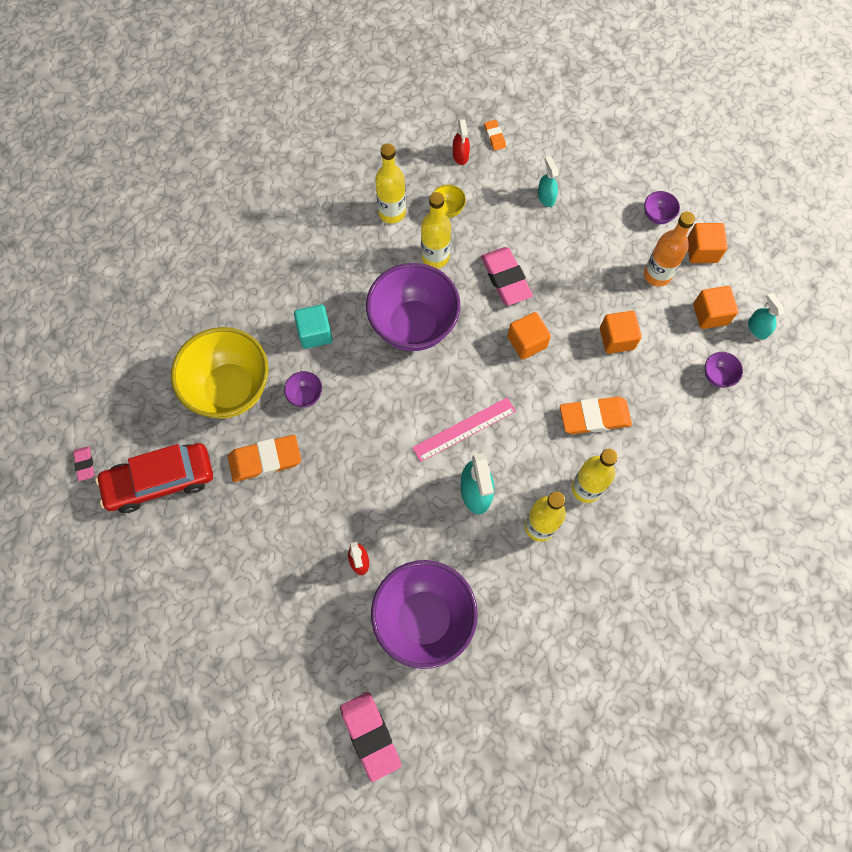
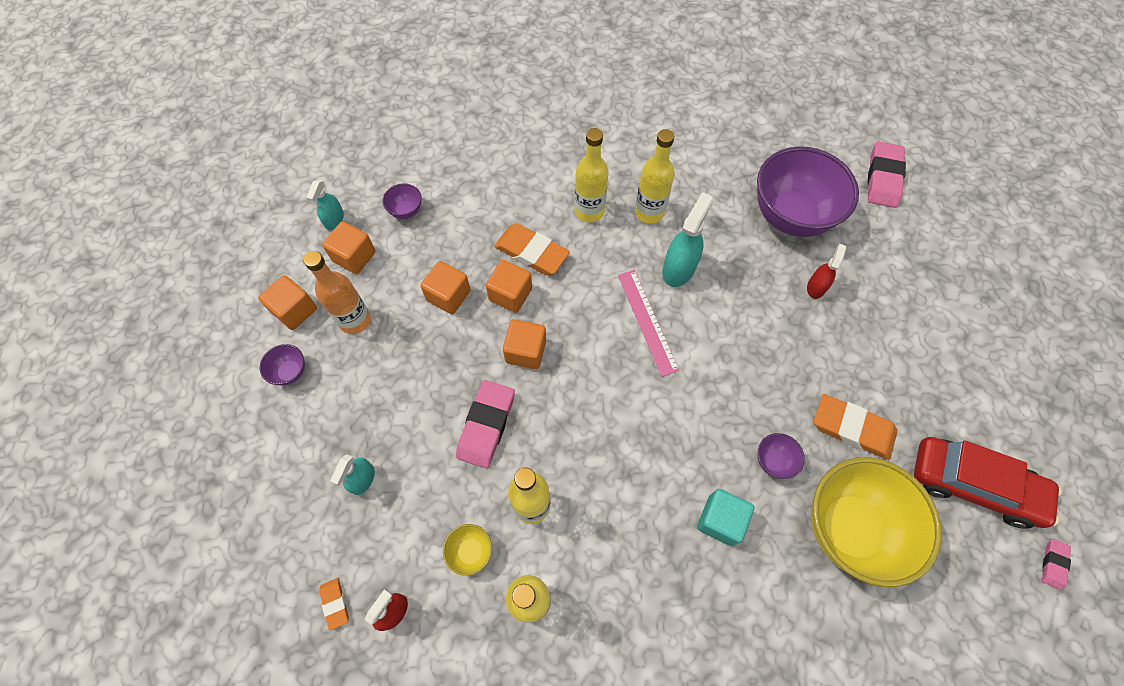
camera: 140 degrees left, 5 degrees down
purple bowl [366,263,460,351] -> none
pink ruler [412,398,516,462] -> pink ruler turned 60 degrees clockwise [618,270,680,377]
orange eraser [484,120,506,151] -> orange eraser turned 45 degrees counterclockwise [319,578,349,630]
none -> orange cube [486,260,532,313]

